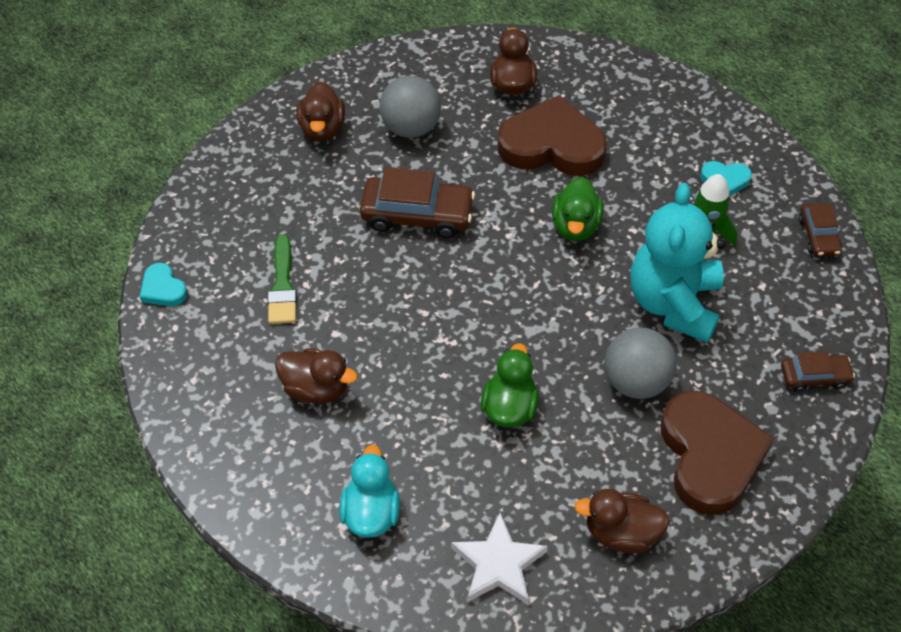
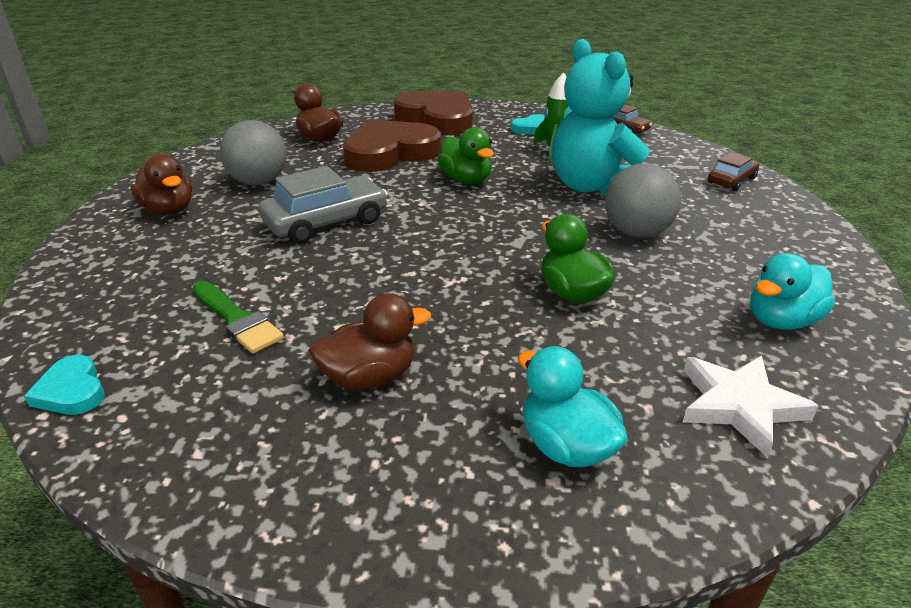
camera: 40 degrees left, 20 degrees down
turquoise heart [140,263,187,306] -> turquoise heart turned 45 degrees clockwise [24,355,105,415]
brown car [360,167,475,238] -> grey car [259,166,388,244]
brown duck [574,489,670,553] -> turquoise duck [750,253,835,330]
brown heart [661,391,774,515] -> brown heart moved to [394,91,473,135]

